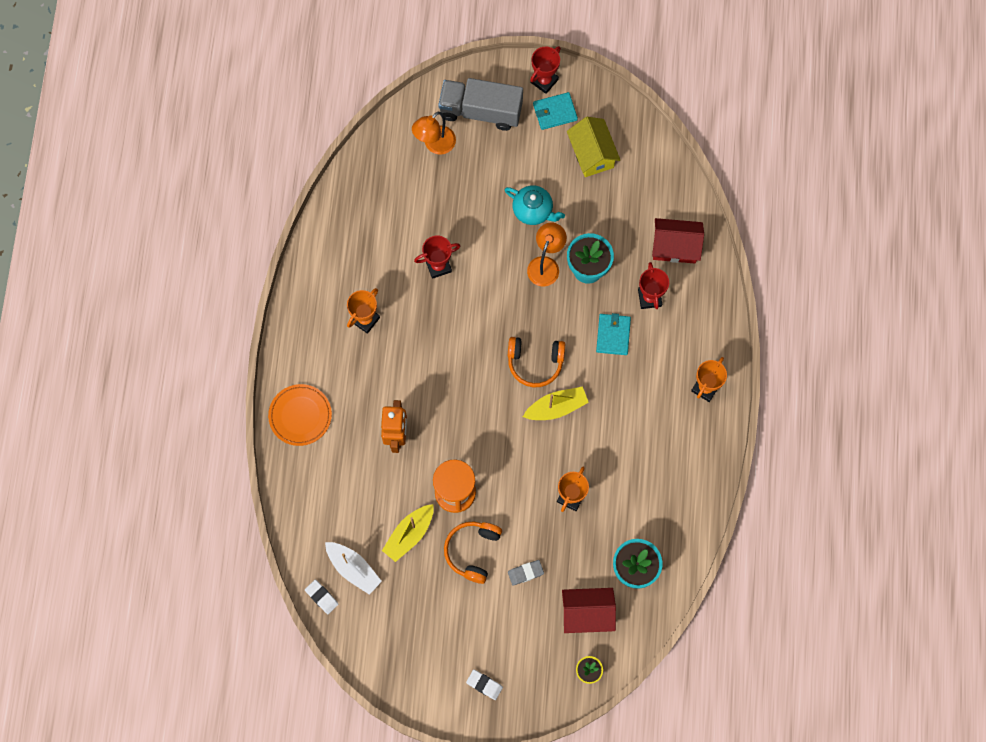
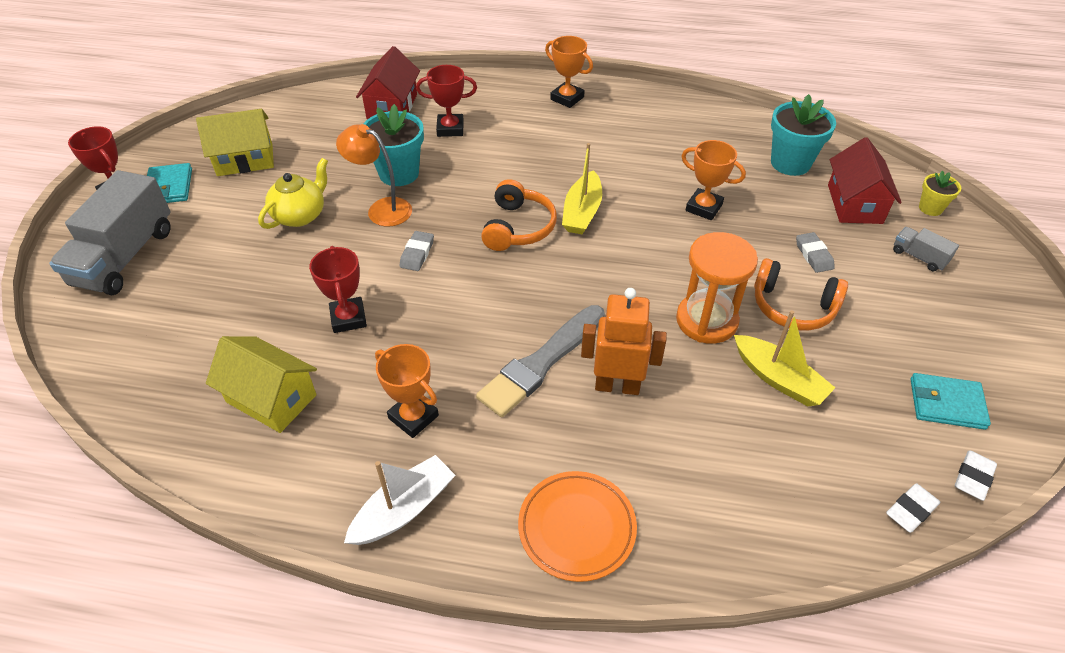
camera: 85 degrees left, 25 degrees down
white boat [325,542,382,595] -> white boat moved to [344,455,455,545]
orange lamp [412,112,456,155] -> none
white eraser [466,670,503,700] -> white eraser moved to [955,450,997,501]
turquoise teapot [504,185,565,225] -> yellow teapot [258,158,328,229]
yellow boat [523,387,589,420] -> yellow boat turned 150 degrees counterclockwise [562,143,602,234]
turquoise wallet [596,313,631,355] -> turquoise wallet moved to [910,373,991,430]
none -> yellow house [206,336,317,433]
none -> grey eraser [399,231,434,271]
none -> grey brush [476,305,605,417]
none -> grey truck [893,227,959,271]

